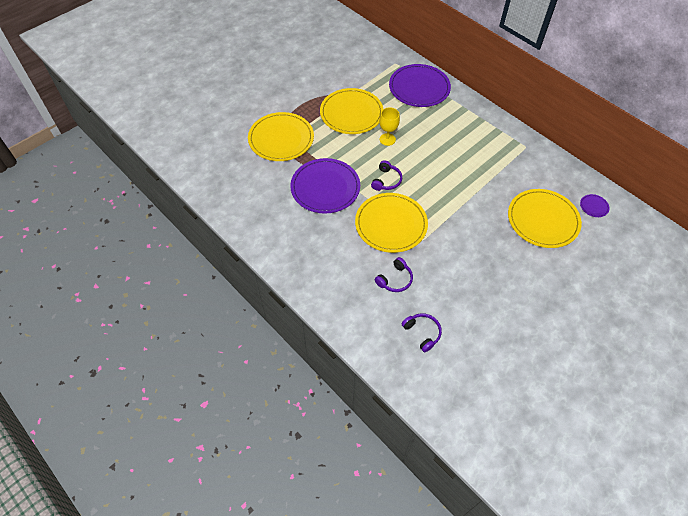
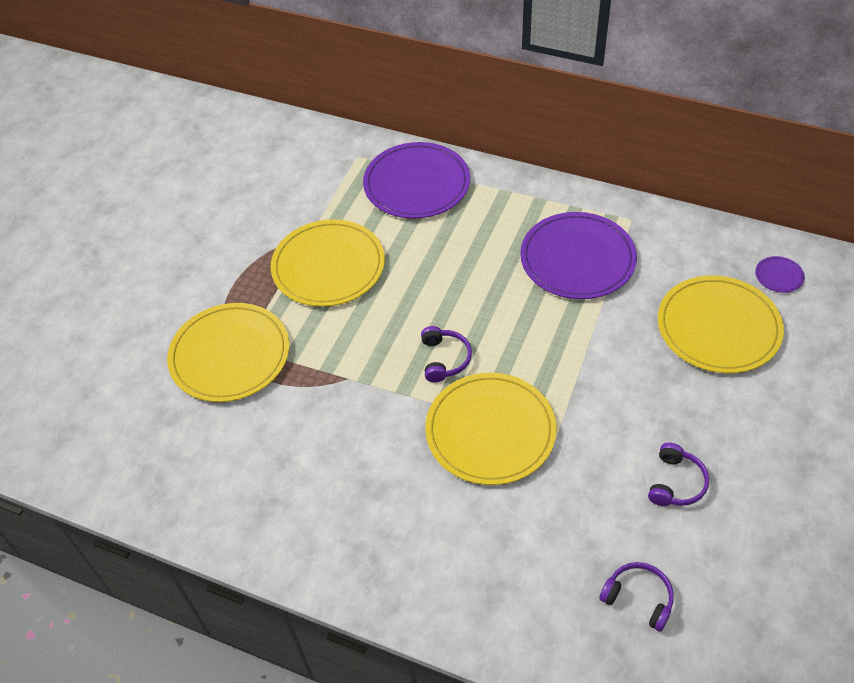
camera: 20 degrees left, 5 degrees down
purple plate [290,158,360,214] -> purple plate moved to [520,212,637,299]
purple headphones [375,257,413,292] -> purple headphones moved to [648,443,709,506]
yellow goblet [379,107,400,146] -> none

